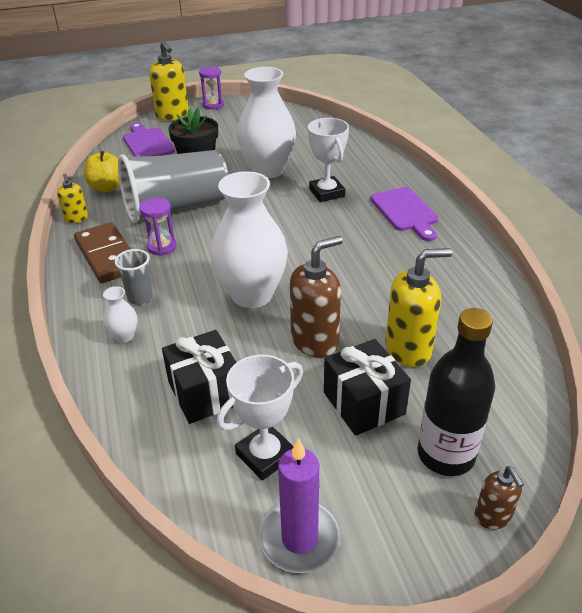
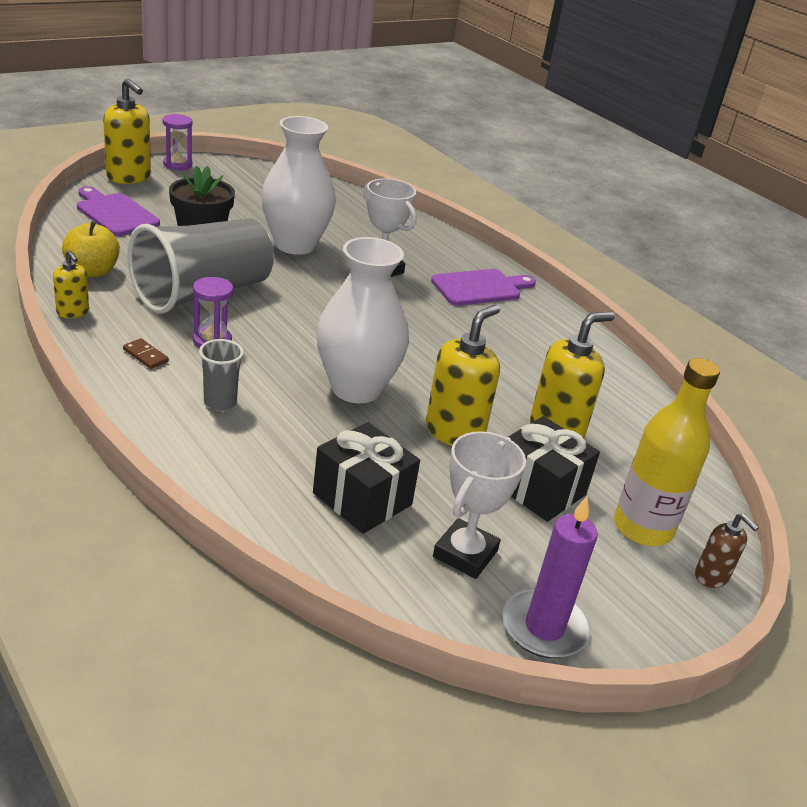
camera: 25 degrees left, 5 degrees down
brown domino [74,222,131,283] -> brown domino [123,338,169,369], size x0.41
white vase [103,286,138,343] -> none
brown soap dispenser [290,236,343,357] -> yellow soap dispenser [426,305,500,446]
purple cutting board [370,187,439,241] -> purple cutting board turned 75 degrees counterclockwise [431,269,536,306]
black bottle [418,308,495,476] -> yellow bottle [614,358,720,546]

